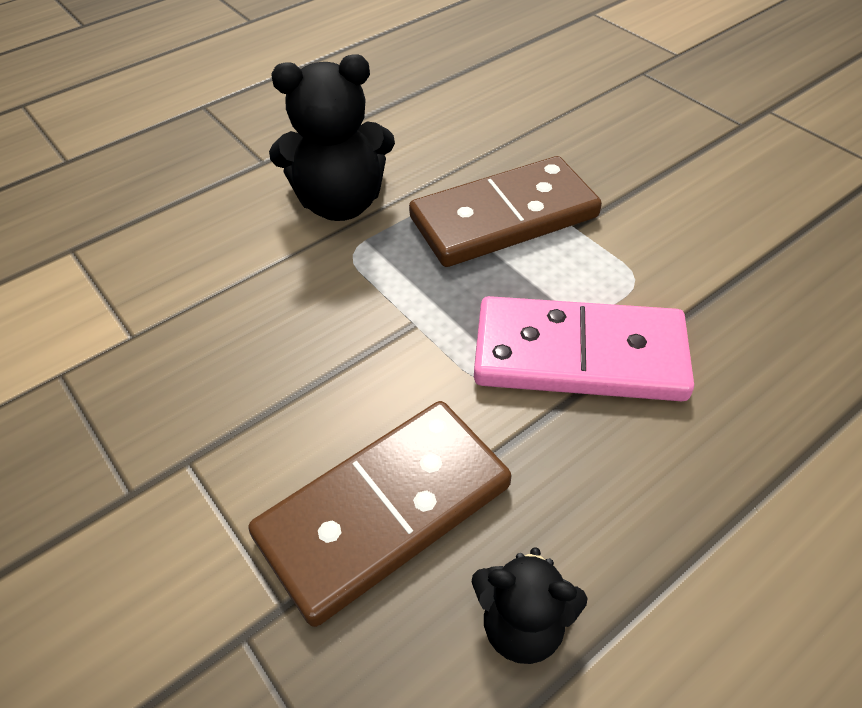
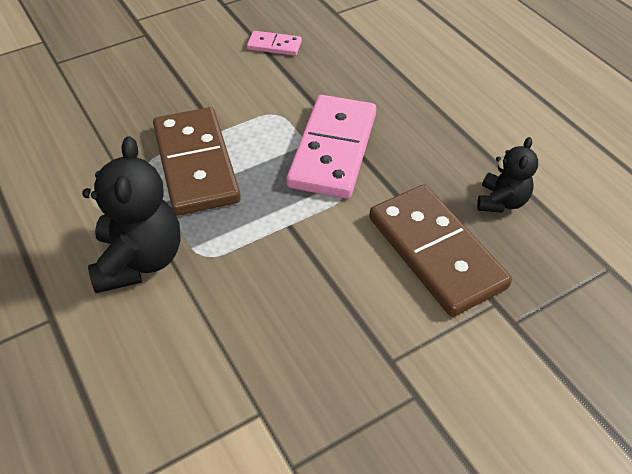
camera: 85 degrees left, 0 degrees up
none -> pink domino [247,31,302,56]

